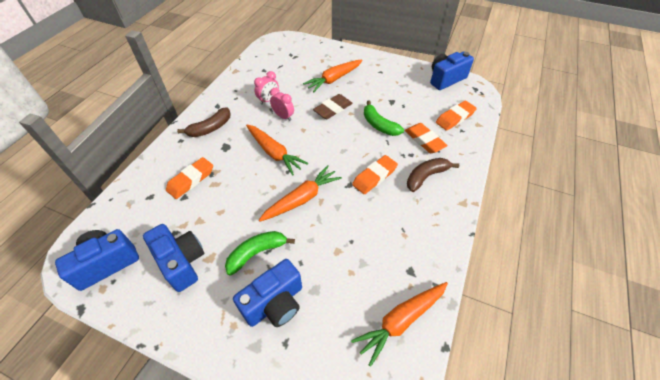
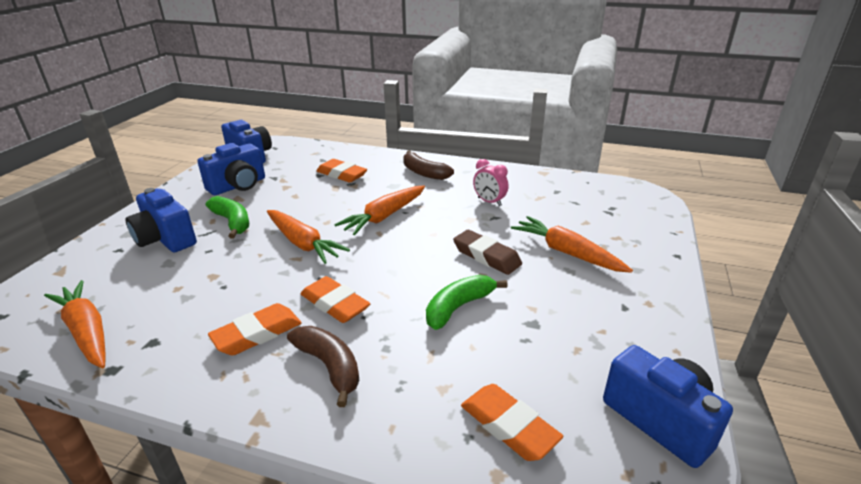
camera: 85 degrees right, 20 degrees down
pink clock [270,88,294,121] -> none
orange eraser [405,123,448,153] -> orange eraser moved to [208,303,302,355]

